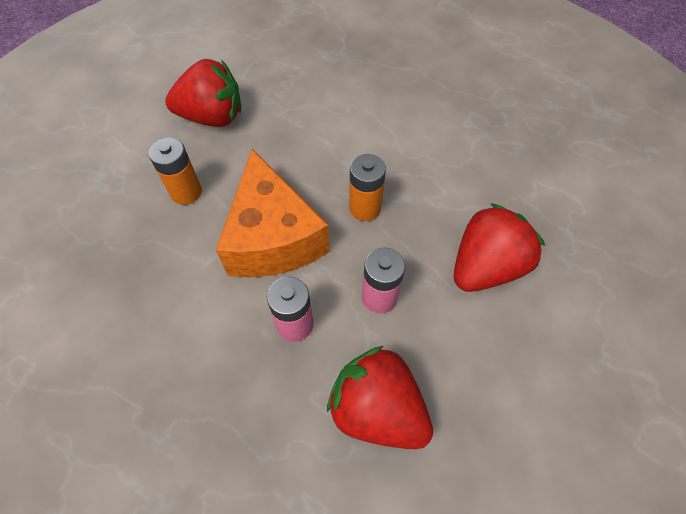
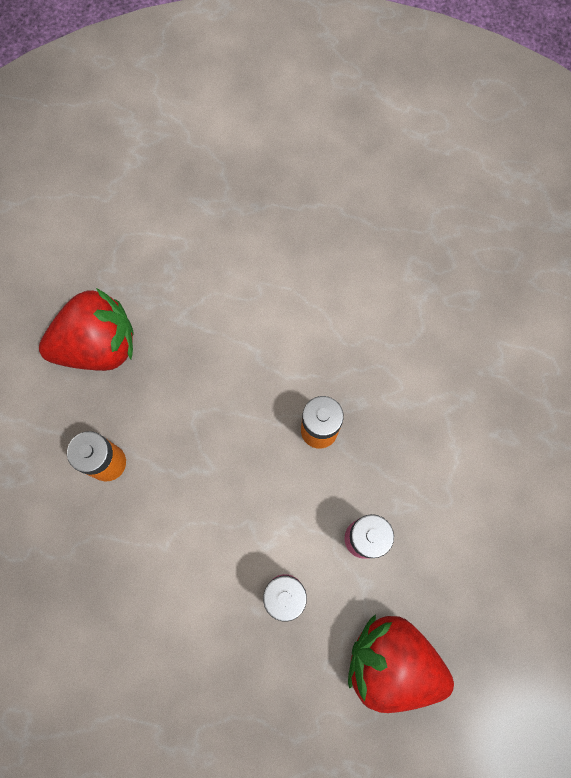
camera: 15 degrees left, 15 degrees up
orange cheese [216,149,330,278] -> none
red strawberry [454,203,545,292] -> none

